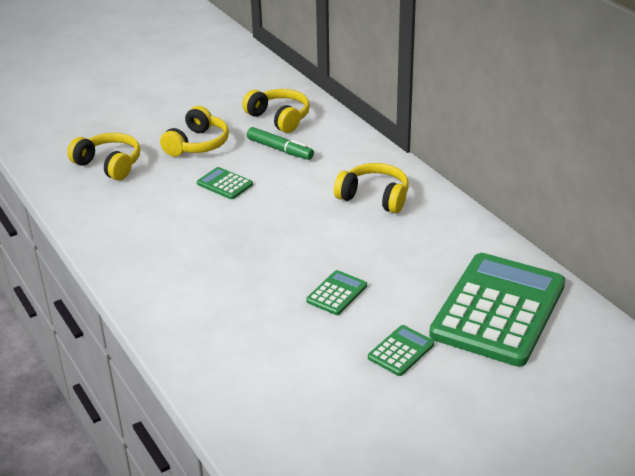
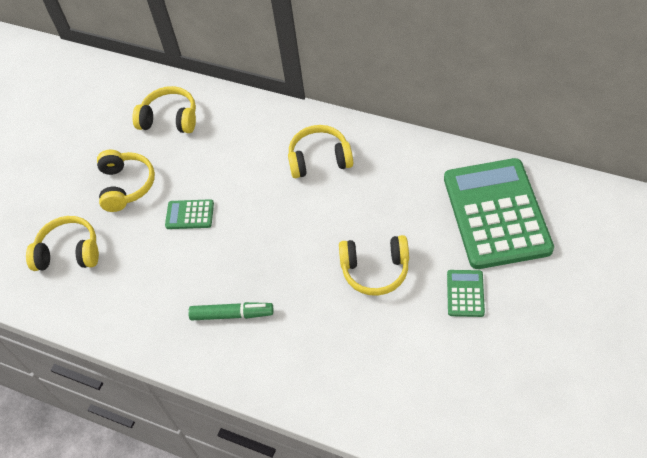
camera: 30 degrees left, 20 degrees up
green marker [247,127,314,160] -> green marker moved to [188,302,274,321]
green calculator [306,270,367,315] -> yellow headphones [339,235,409,296]

